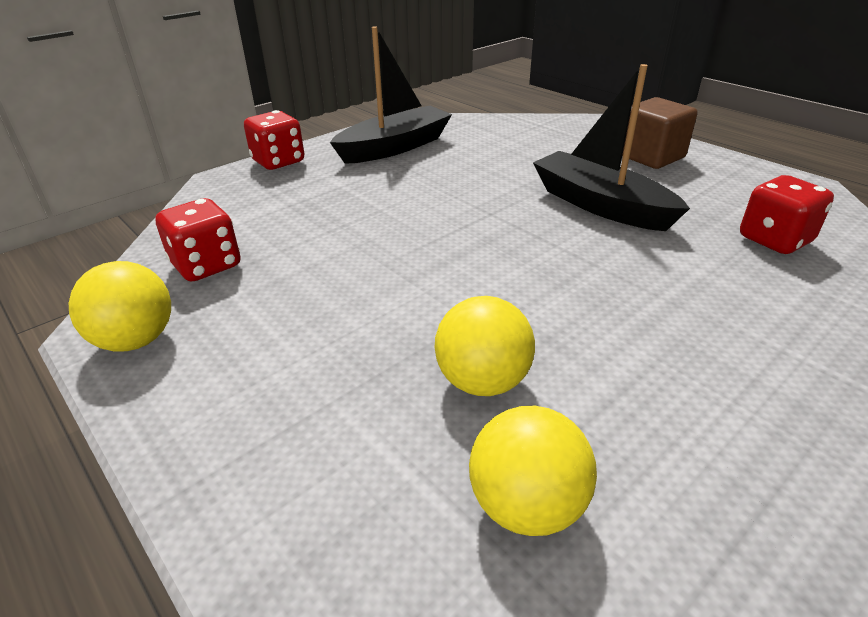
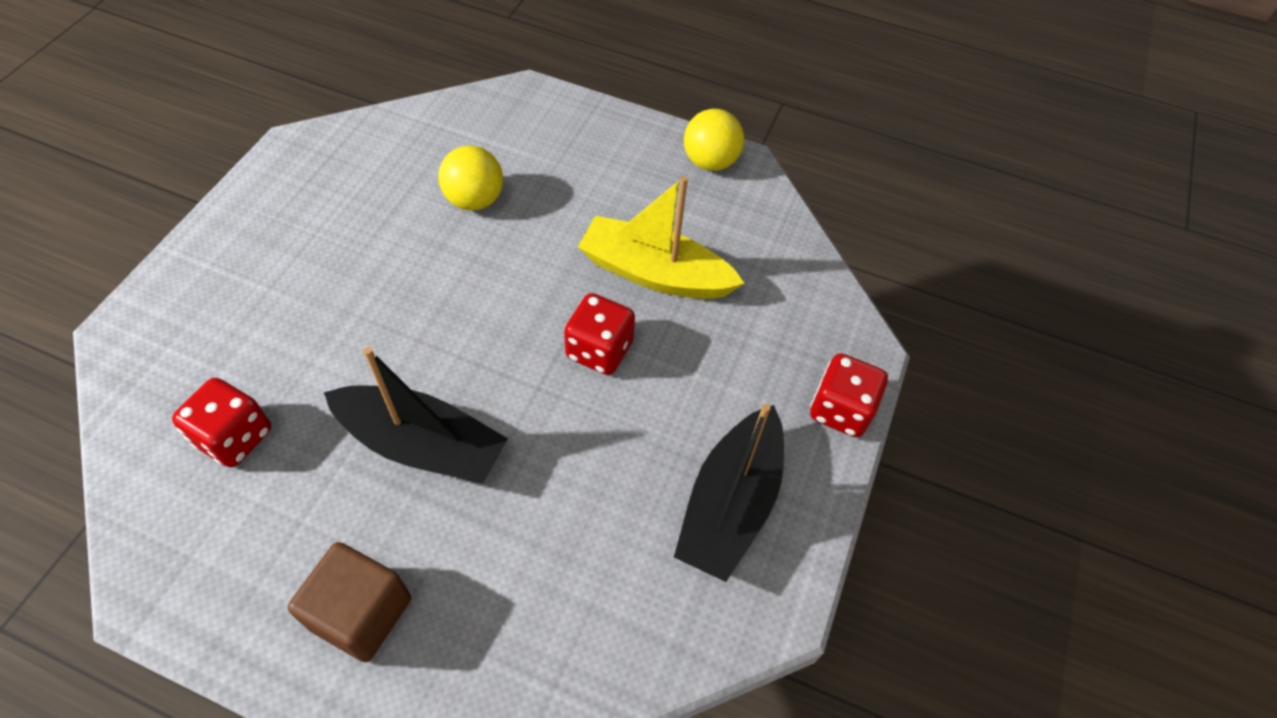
camera: 150 degrees right, 20 degrees up
red dice [155,198,241,282] -> red dice moved to [564,293,635,375]
yellow ball [469,406,597,536] -> none
none -> yellow boat [578,176,744,299]

